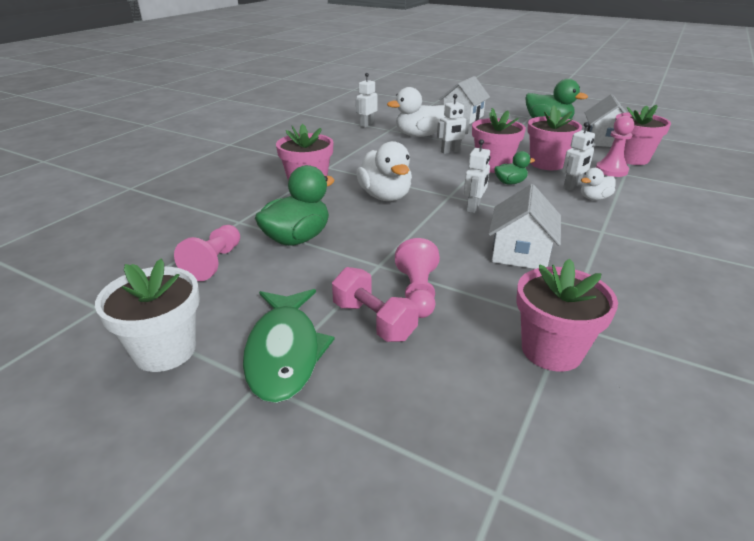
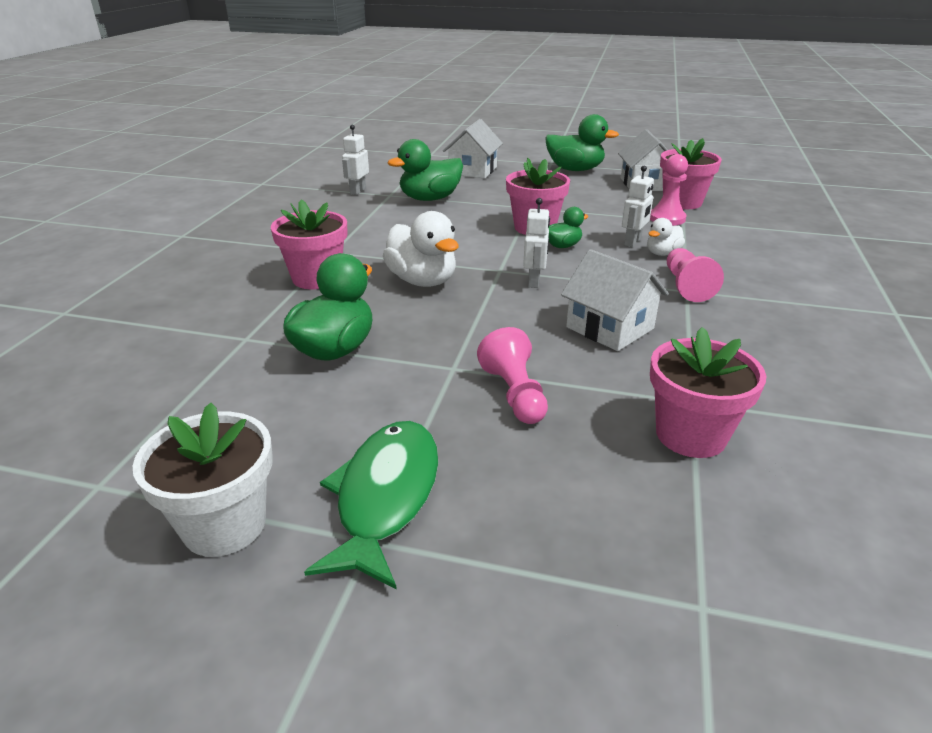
camera: 15 degrees left, 0 degrees up
pink pawn [174,225,240,281] -> pink pawn moved to [667,248,724,302]
green fish [243,289,335,403] -> green fish turned 150 degrees counterclockwise [304,421,438,590]
pink dumbbell [332,267,419,342] -> none
white duck [387,87,446,137] -> green duck [388,139,463,201]
white robot [437,94,470,154] -> none
white house [488,184,561,269] -> white house turned 45 degrees counterclockwise [561,249,669,351]
pink flower pot [527,106,582,170] -> none

